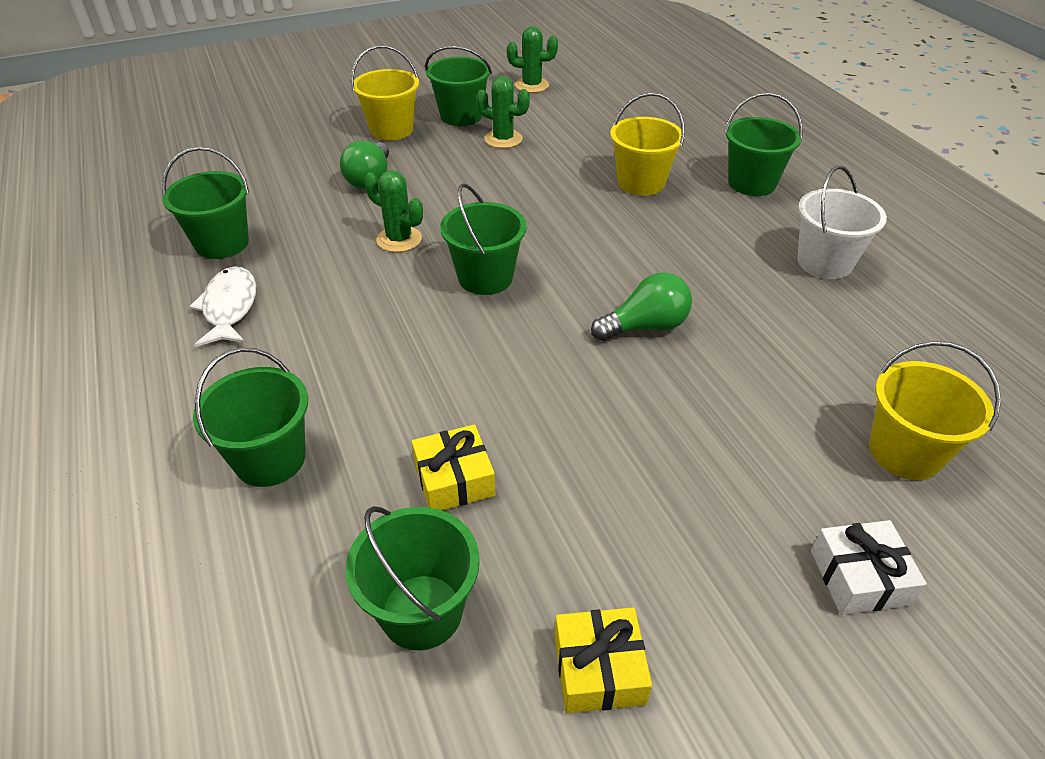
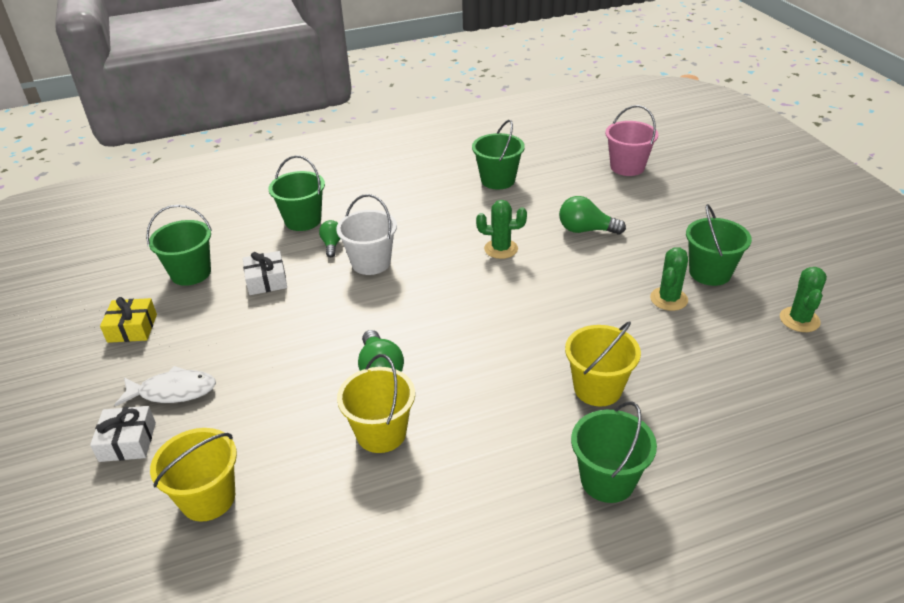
camera: 95 degrees right, 5 degrees down
white fish [189,266,256,347] -> white fish moved to [115,366,216,406]
yellow bucket [351,45,419,141] -> yellow bucket moved to [337,354,415,453]
green cactus [364,170,423,252] -> green cactus turned 60 degrees clockwise [476,200,527,259]
yellow gift [412,424,495,511] -> white gift [243,251,287,295]
green bucket [440,183,527,295] -> none
white bucket [797,166,887,279] -> white bucket moved to [336,194,397,275]
none -> green light bulb [319,220,340,257]
none -> pink bucket [605,105,658,176]

